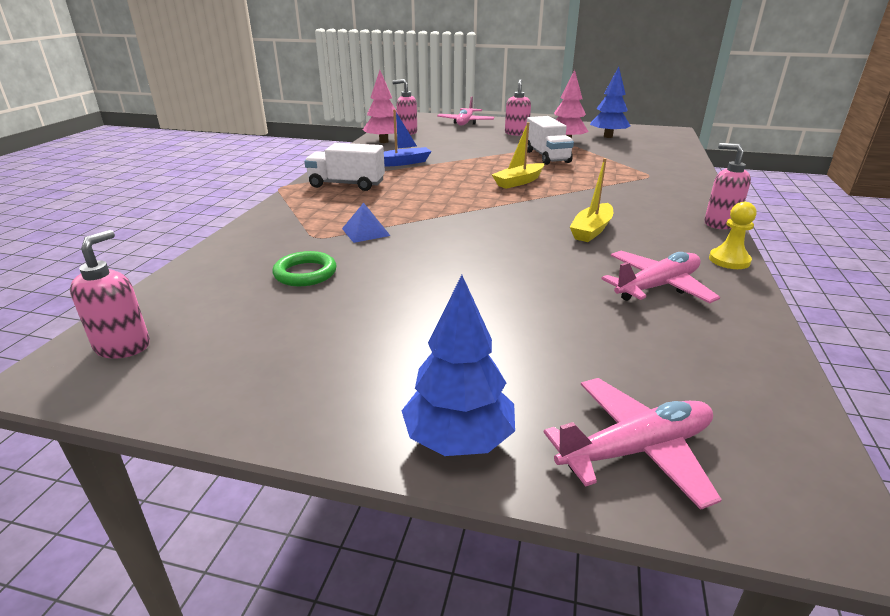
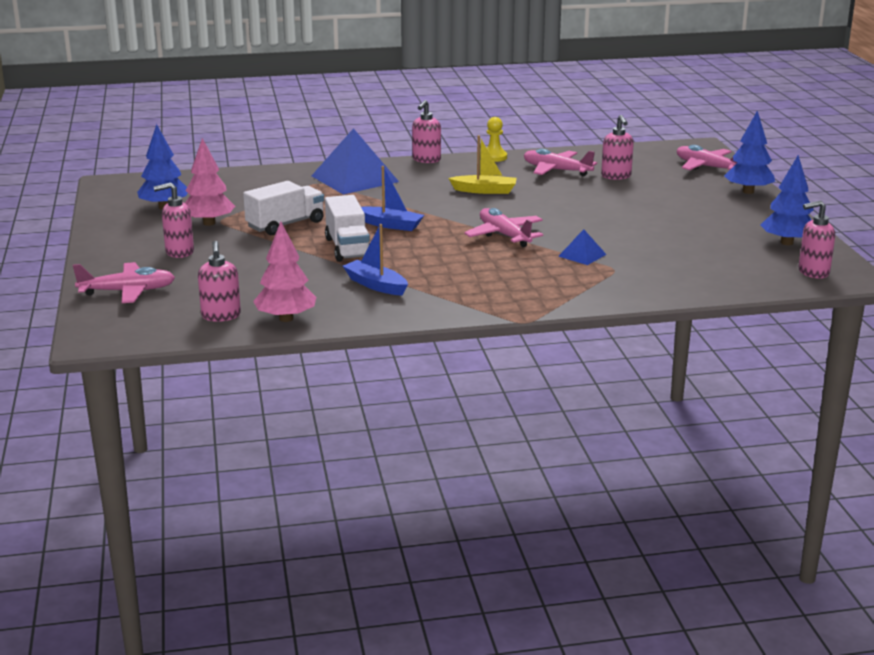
camera: 115 degrees left, 5 degrees down
green ring [272,251,337,286] -> none
white truck [304,143,385,191] -> white truck moved to [325,195,370,262]
yellow boat [492,122,544,189] -> blue boat [361,166,424,231]
none -> blue pyramid [311,128,399,195]
none -> pink plane [464,208,543,247]
none -> pink soap dispenser [601,115,634,180]
none -> blue tree [760,155,814,245]

